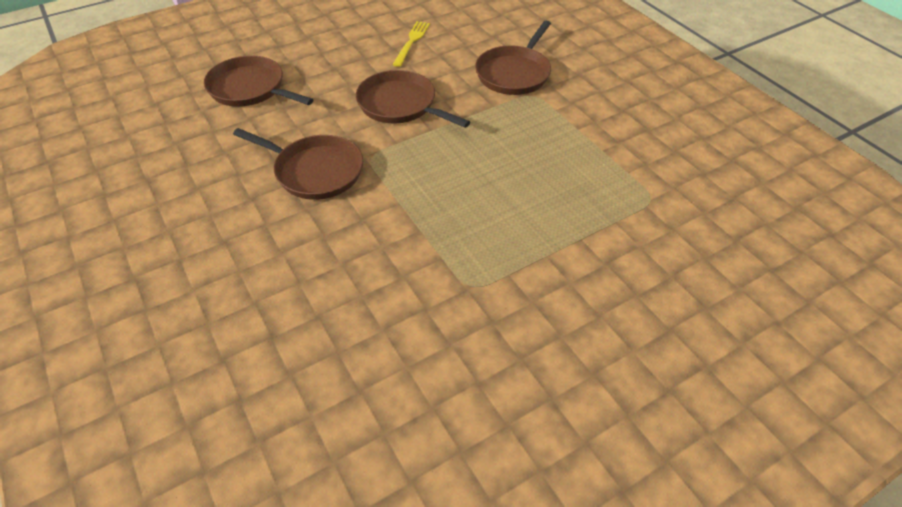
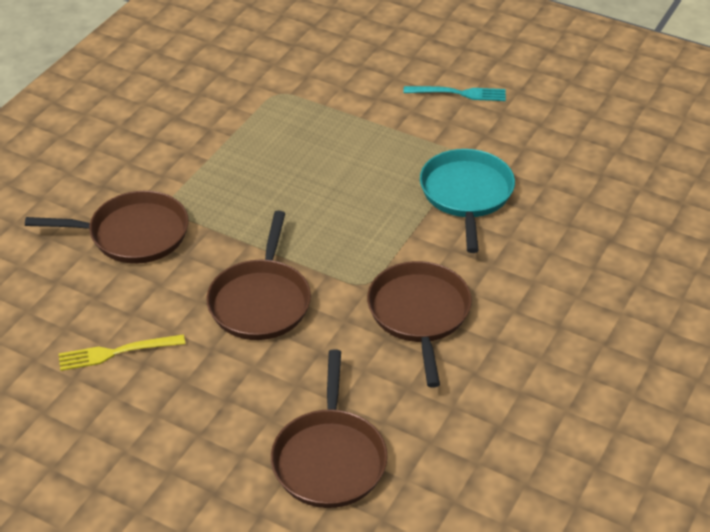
camera: 120 degrees left, 5 degrees down
none -> turquoise fork [404,86,506,101]
none -> turquoise pan [420,149,515,253]

